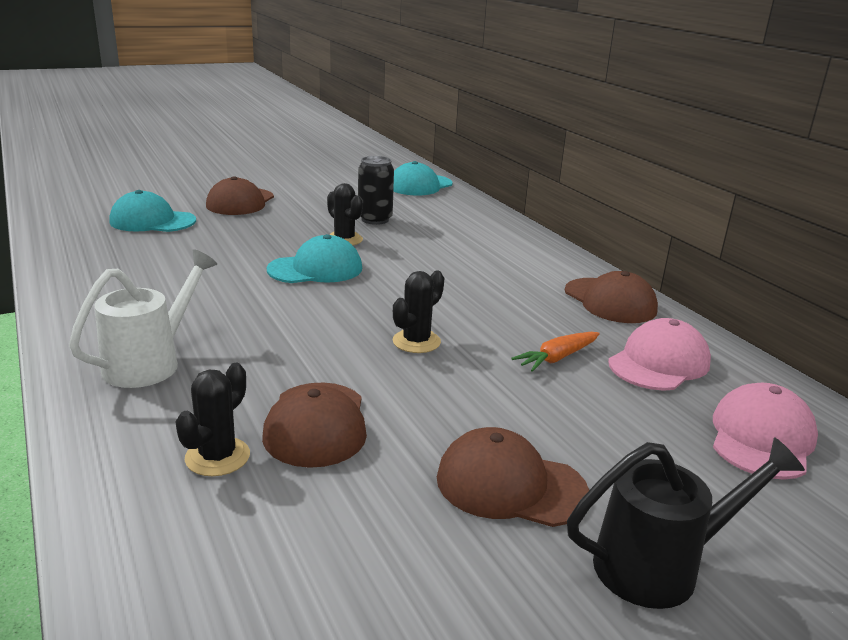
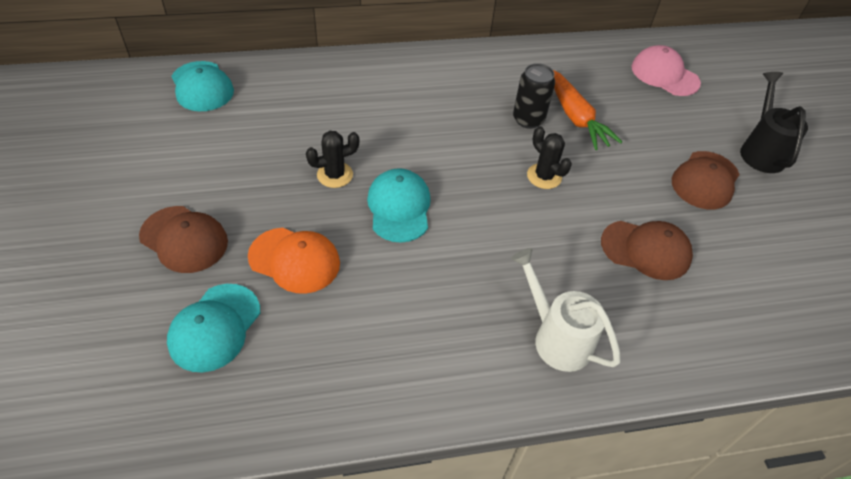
camera: 75 degrees left, 25 degrees up
black cactus [175,363,250,476] -> none
black can [358,156,394,225] -> black can moved to [513,63,555,129]
orange carrot [511,332,600,372] -> orange carrot [553,70,622,150], size x1.61
brown cap [565,271,658,323] -> none
pink cap [608,318,711,391] -> none
none -> orange cap [248,228,340,294]

